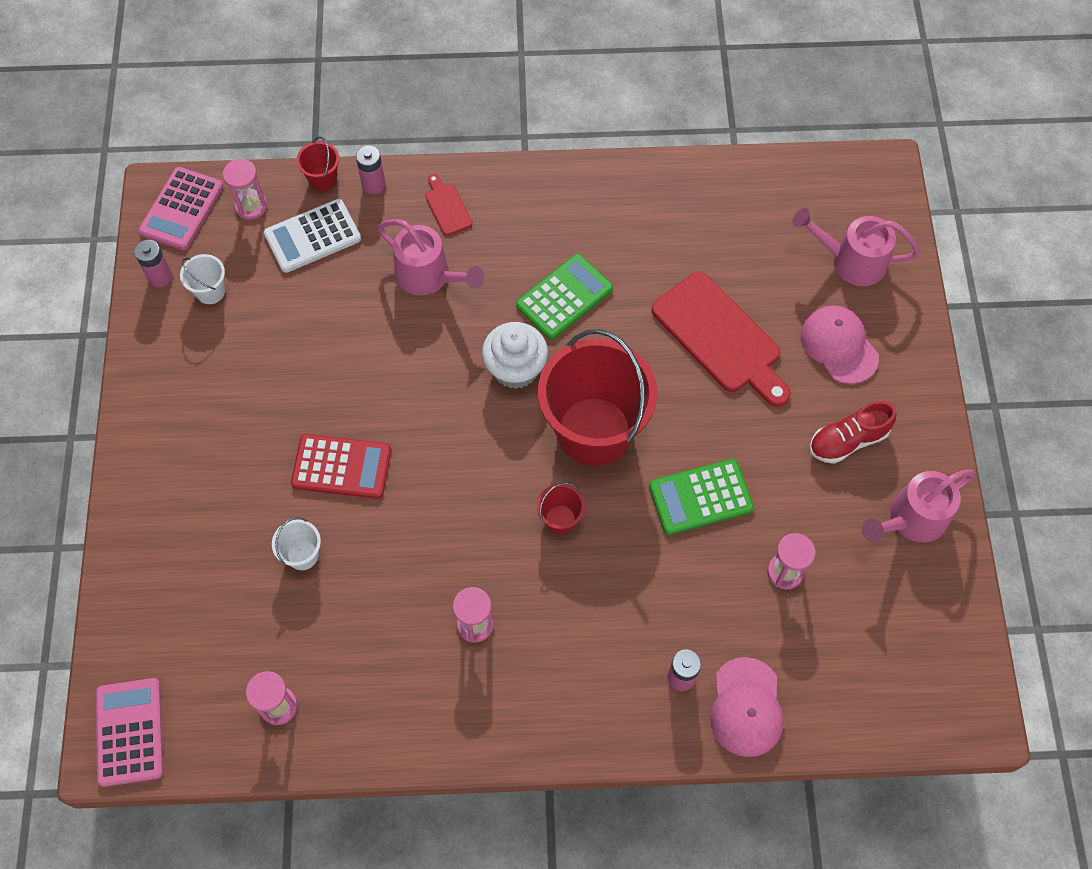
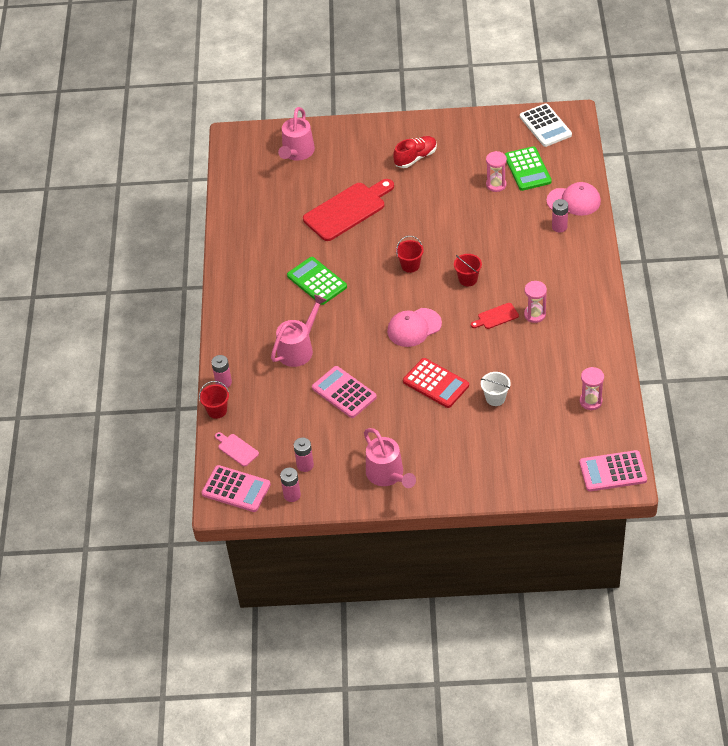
camera: 85 degrees left, 15 degrees down
white bucket [180,254,225,304] -> pink battery [294,438,314,472]
pink hourglass [223,159,267,220] -> pink cutting board [215,432,259,467]
white calculator [264,199,361,273] -> white calculator moved to [520,103,572,147]
red calculator [291,434,391,499] -> red calculator turned 120 degrees clockwise [403,358,469,408]
red cutting board [425,174,473,236] -> red cutting board moved to [471,303,519,329]
white cupcake [482,322,548,389] -> none
red bucket [538,329,658,466] -> red bucket [396,236,424,273], size x0.41
green calculator [649,459,754,535] -> green calculator moved to [505,146,552,191]
pink cap [800,305,879,384] -> pink cap moved to [387,308,442,347]
red shoe [809,401,897,464] -> red shoe turned 105 degrees counterclockwise [393,136,437,168]
pink watering can [862,470,975,543] -> pink watering can moved to [364,428,416,488]
none -> pink calculator [312,366,377,418]

